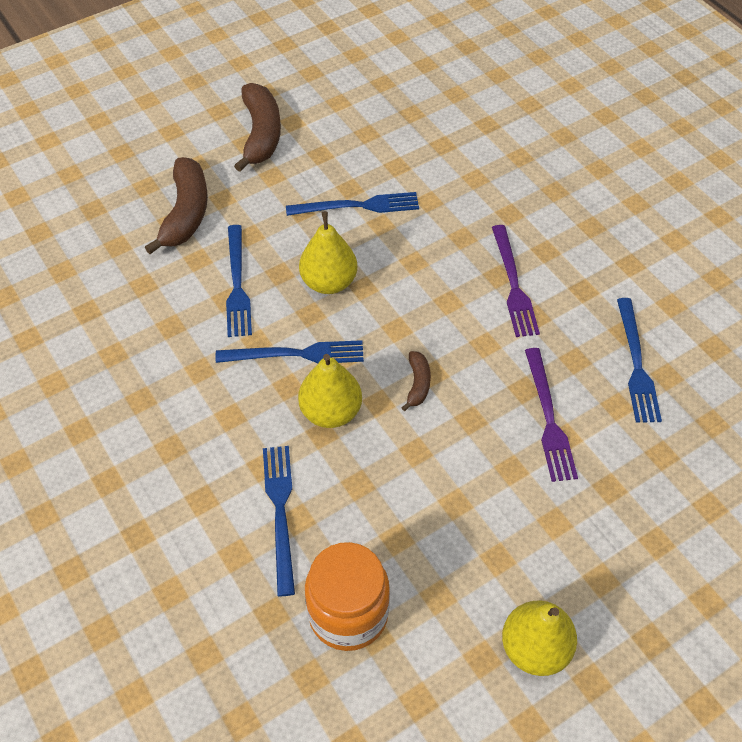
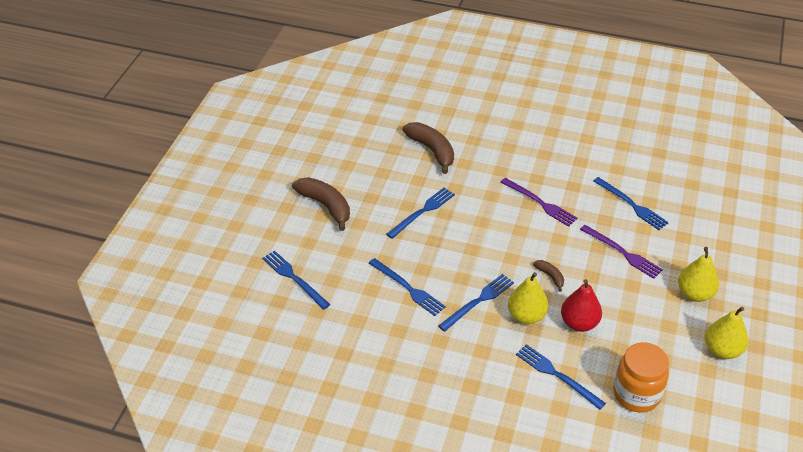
camera: 40 degrees left, 10 degrees down
brown banana [145,157,208,254] -> brown banana moved to [402,122,454,174]
yellow pear [299,211,357,294] -> yellow pear moved to [678,247,719,302]
none -> blue fork [262,250,330,310]
none -> red pear [561,279,602,332]

